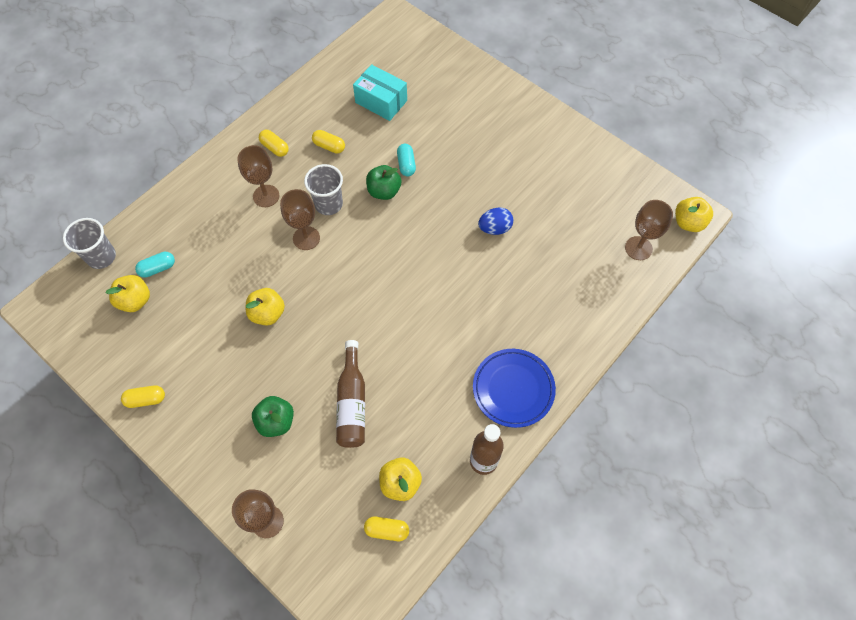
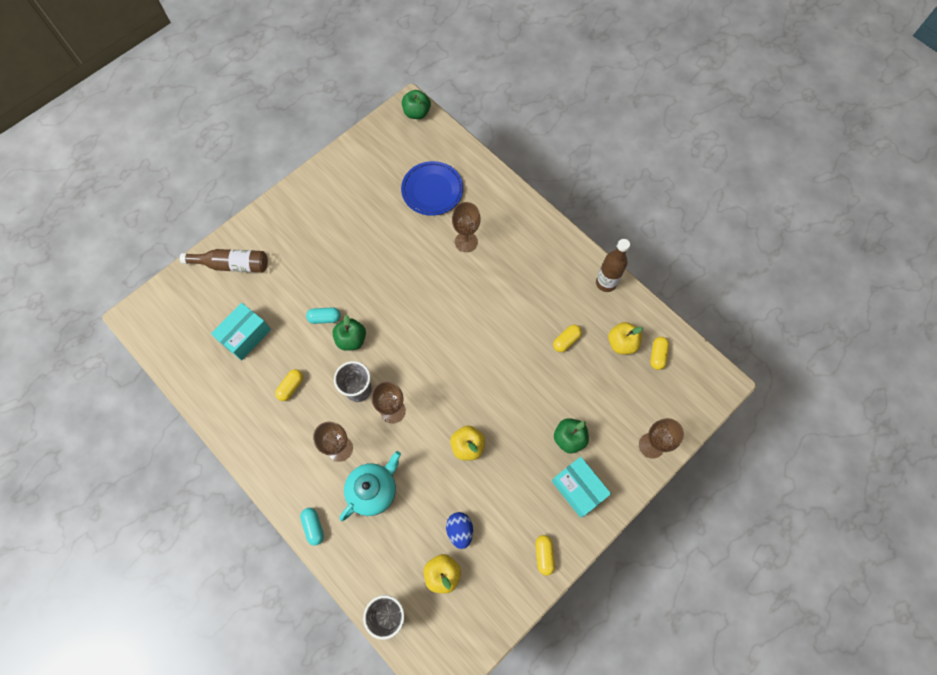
camera: 85 degrees left, 5 degrees up
turquoise capsule [135,252,175,278] -> turquoise capsule moved to [300,508,324,546]
yellow capsule [259,130,289,157] -> yellow capsule moved to [553,325,582,352]
brown bottle [336,340,365,448] -> brown bottle moved to [180,249,268,272]
blue plate [473,349,556,428] -> blue plate moved to [401,161,463,216]
blue egg [478,207,513,235] -> blue egg moved to [446,512,473,549]
brown goblet [625,200,673,260] -> brown goblet moved to [452,202,481,252]
yellow apple [675,197,713,232] -> green apple [402,90,431,119]
none -> turquoise teapot [339,451,401,521]
none -> turquoise box [552,457,611,518]

